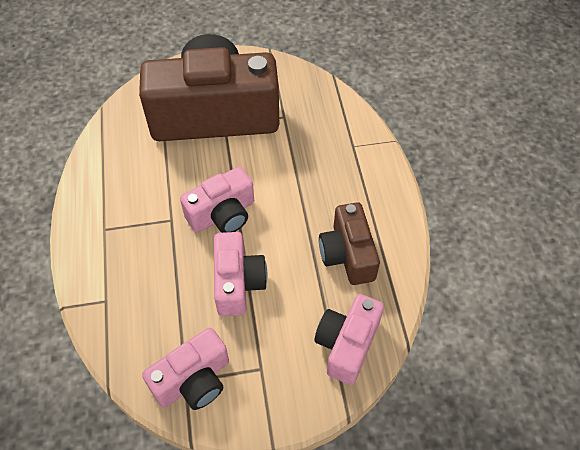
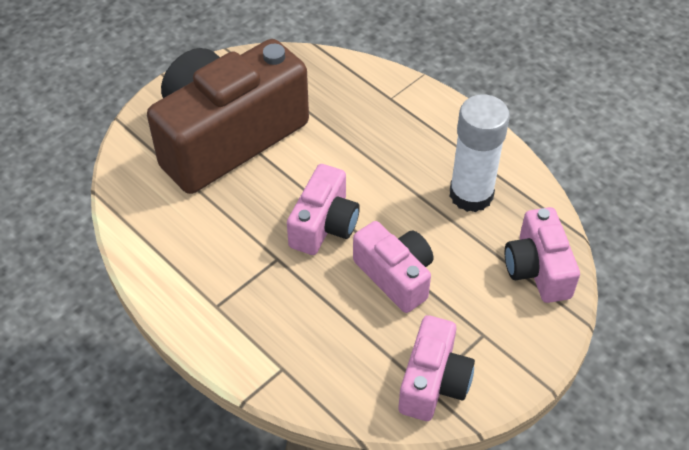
camera: 35 degrees left, 5 degrees down
brown camera [319,202,380,285] -> white glue stick [449,94,510,212]

